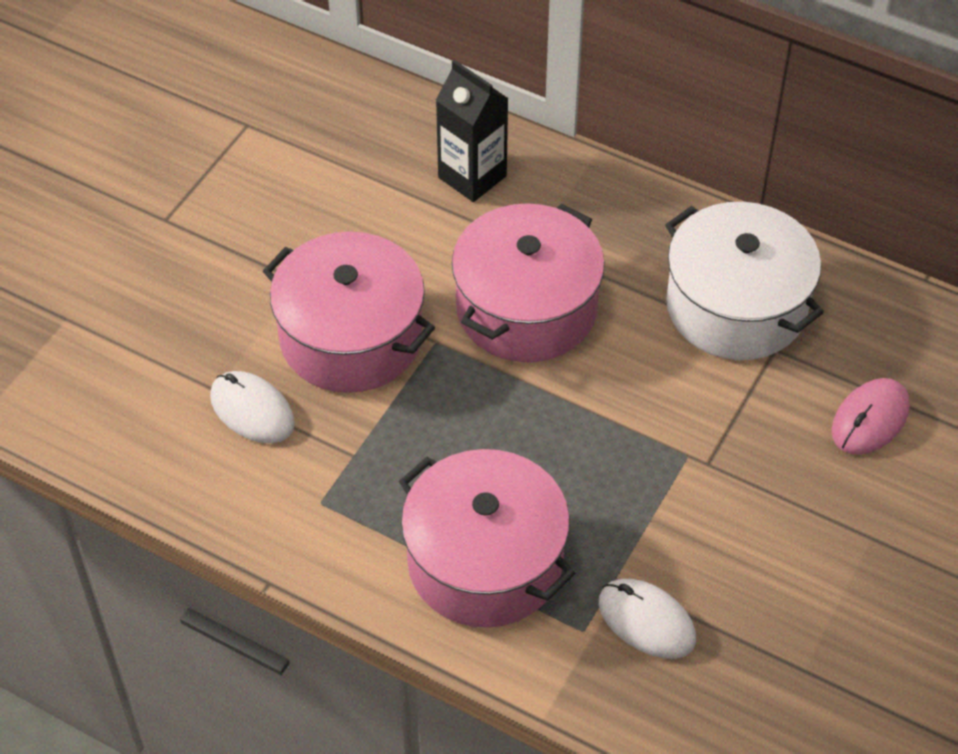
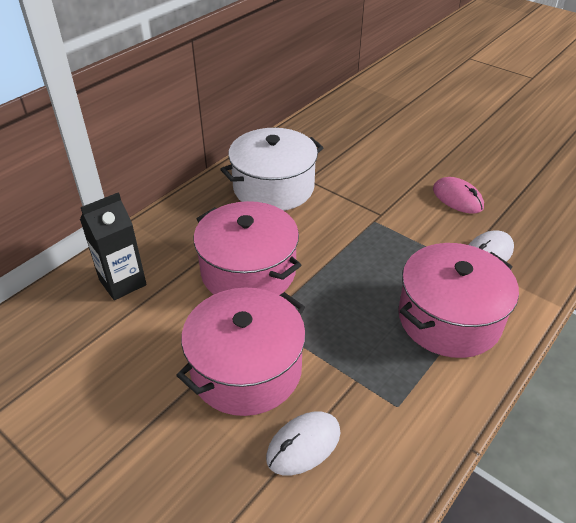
camera: 80 degrees left, 10 degrees down
pink mouse [832,378,910,455] -> pink mouse moved to [433,177,484,214]

